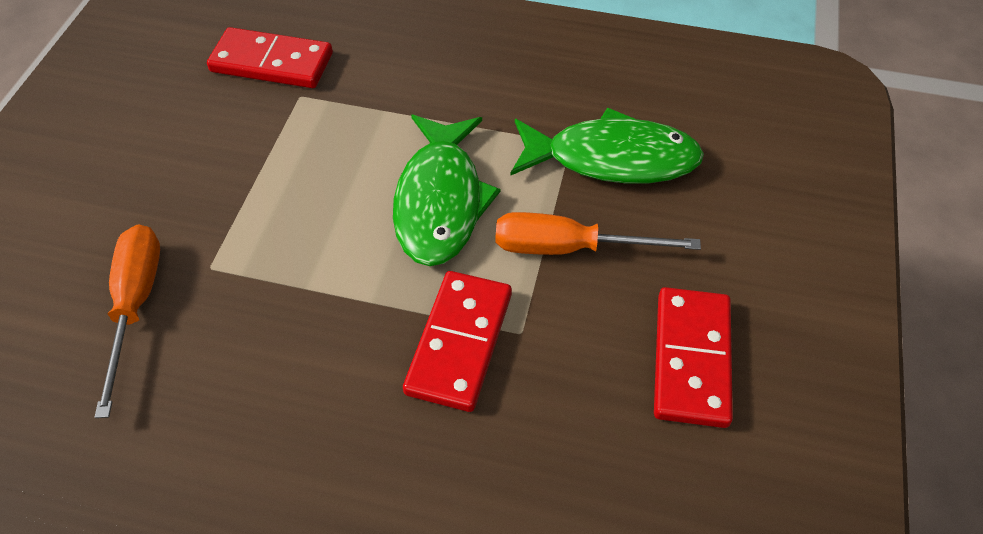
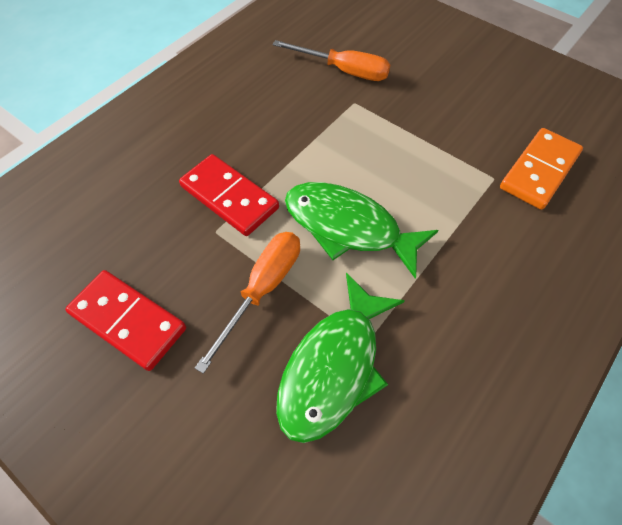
camera: 115 degrees right, 5 degrees up
red domino [207,27,333,88] -> orange domino [500,128,583,210]

